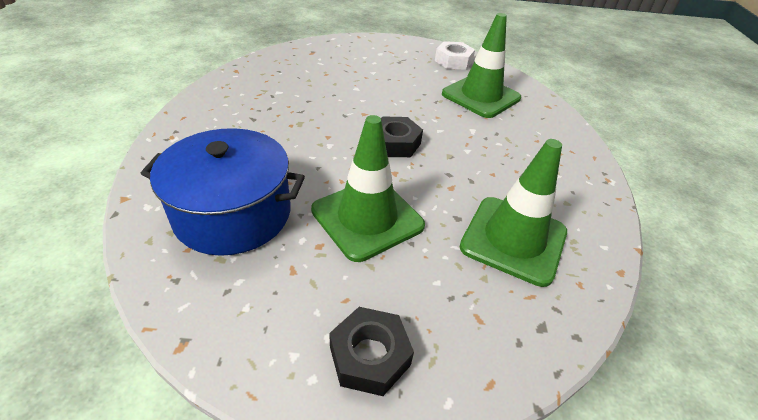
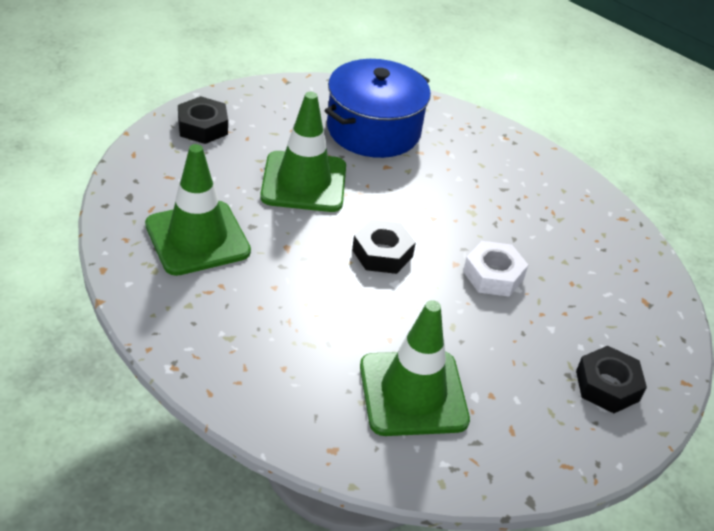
camera: 125 degrees right, 0 degrees up
white nut [435,41,475,70] -> white nut moved to [463,241,528,297]
none -> black nut [576,346,647,413]

